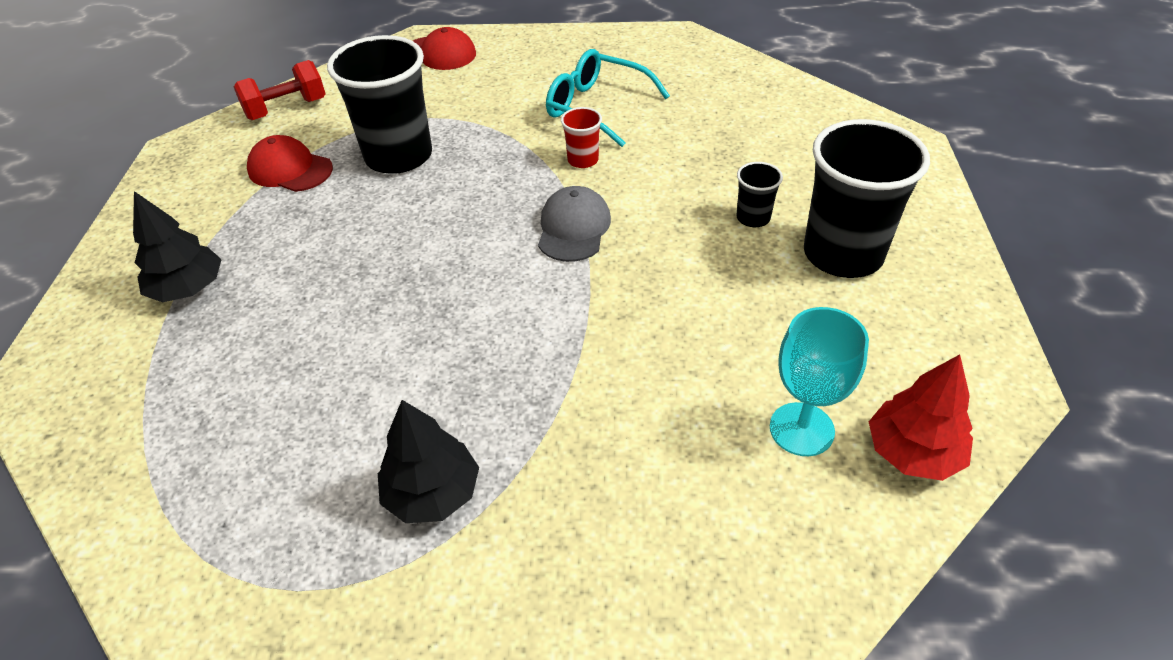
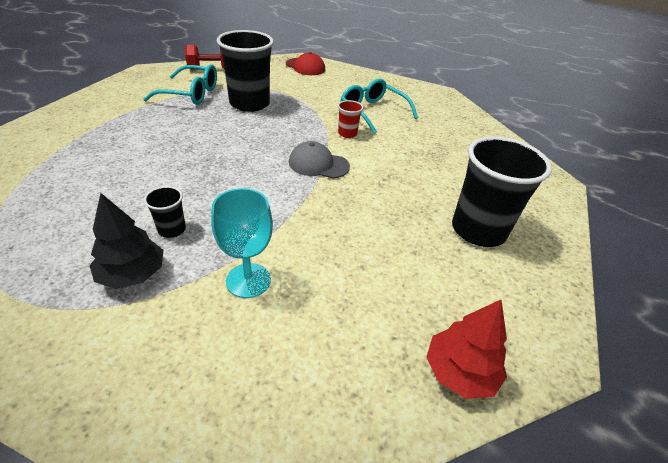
camera: 15 degrees right, 5 degrees down
black tree [133,191,222,302] -> none
red cap [247,135,333,192] -> turquoise glasses [143,64,217,105]
grey cap [538,186,611,262] -> grey cap turned 105 degrees counterclockwise [289,141,350,179]
black cup [736,162,783,227] -> black cup moved to [144,186,186,238]
turquoise goblet [770,307,869,456] -> turquoise goblet moved to [211,188,273,298]

